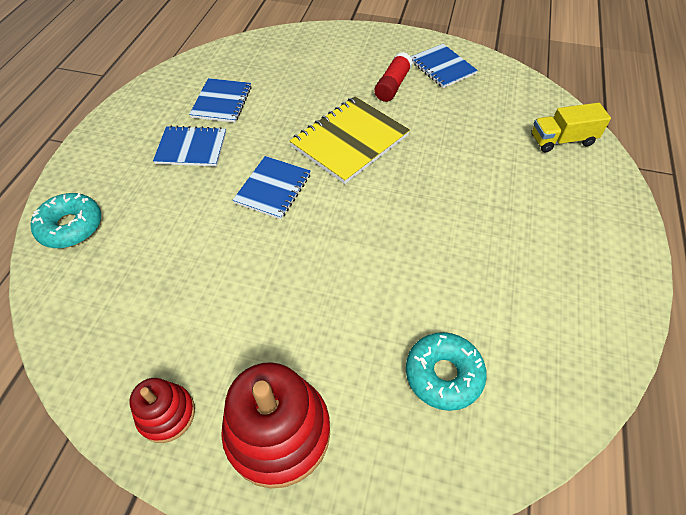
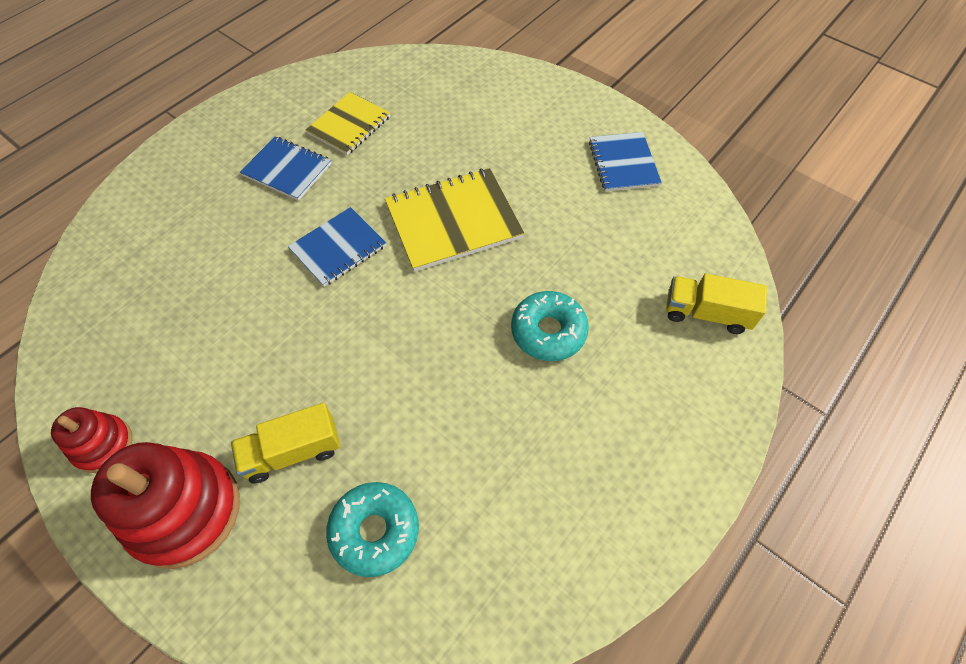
camera: 25 degrees right, 5 degrees up
turquoise donut [30,193,101,248] -> turquoise donut moved to [511,291,589,361]
blue notebook [189,78,252,123] -> yellow notebook [306,92,390,155]
red glue stick [374,52,413,102] -> none
none -> yellow truck [231,403,341,484]

